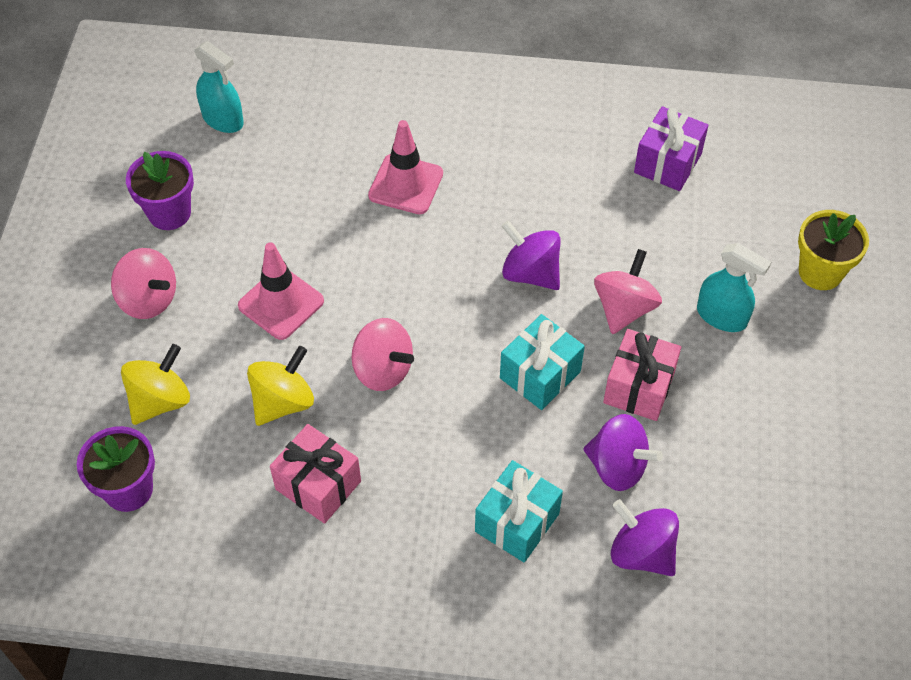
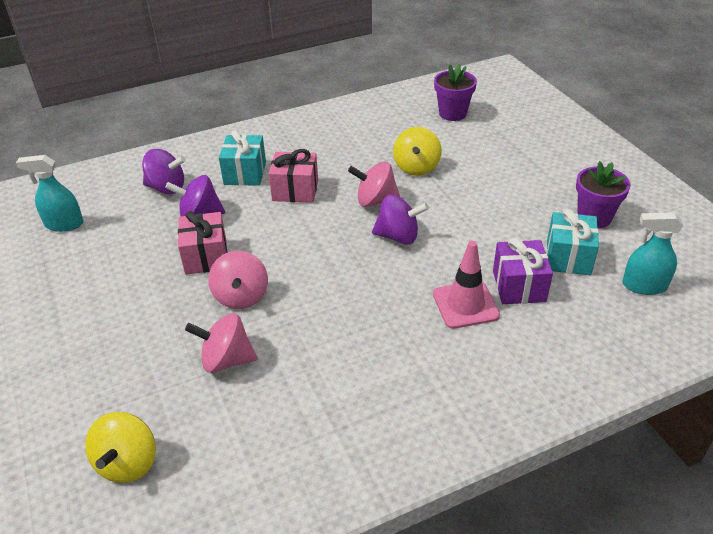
camera: 150 degrees right, 15 degrees down
pink spinning top [111,248,176,319] -> pink spinning top moved to [185,313,258,373]
yellow spinning top [121,344,190,425] -> yellow spinning top moved to [85,412,156,483]
pink traffic cone [238,242,324,340] -> none
pink gift [270,424,361,524] -> pink gift moved to [269,149,318,203]
turquoise gift [500,314,585,410] -> turquoise gift moved to [546,209,599,275]
purple spinning top [502,220,561,290] -> purple spinning top moved to [372,195,429,244]
purple gift [634,106,708,191] -> purple gift moved to [493,238,553,304]
turquoise spray bottle [697,243,771,332] -> turquoise spray bottle moved to [16,155,83,232]
yellow flower pot [798,210,869,290] -> none

